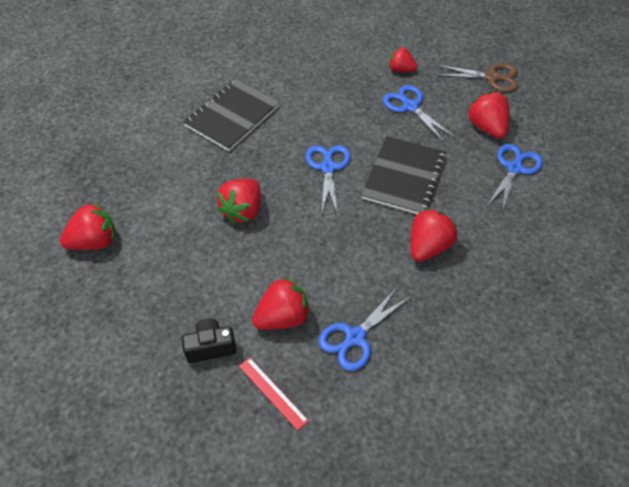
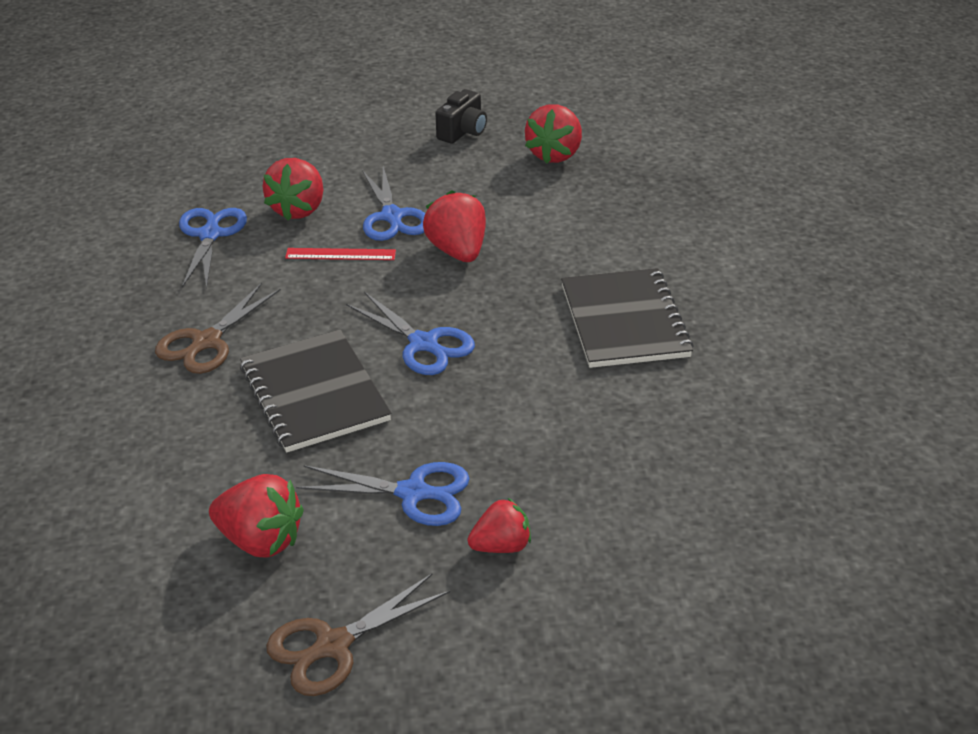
camera: 135 degrees right, 15 degrees down
black camera [182,319,236,363] -> black camera moved to [435,89,487,144]
red ruler [239,357,309,431] -> red ruler moved to [285,248,396,260]
red strawberry [411,208,457,262] -> brown scissors [155,283,281,374]
blue scissors [486,144,543,214] -> blue scissors moved to [362,166,425,241]

